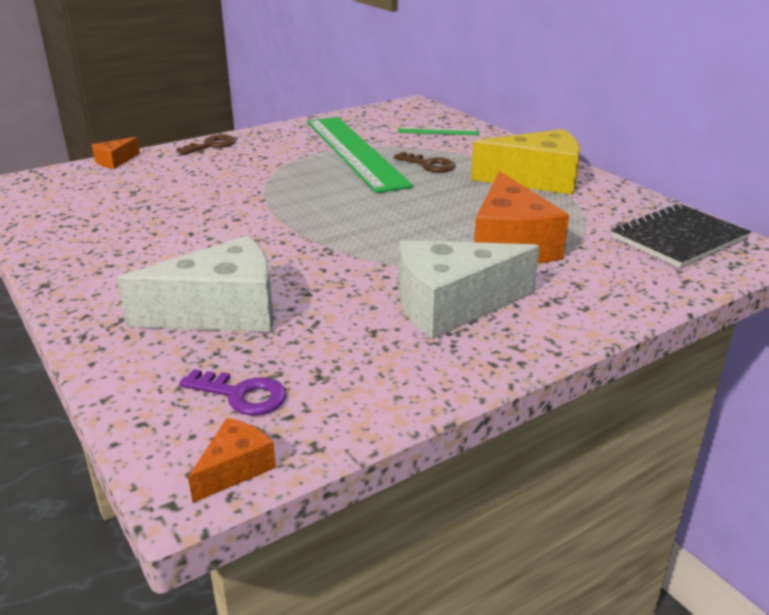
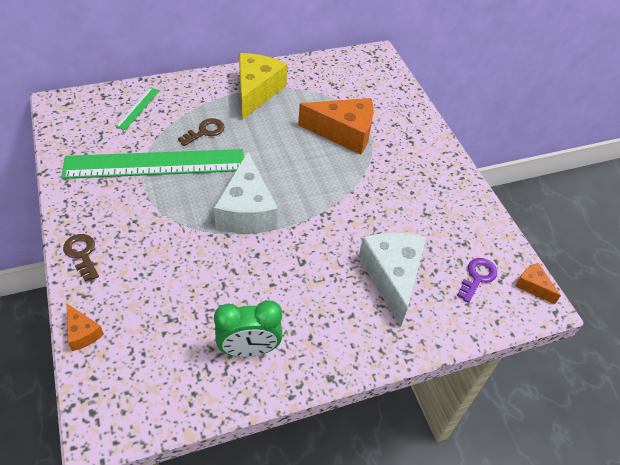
camera: 80 degrees left, 20 degrees up
white cheese [399,240,540,339] -> white cheese moved to [214,152,278,234]
black notebook [612,204,751,268] -> none
none -> green clock [214,300,283,357]

